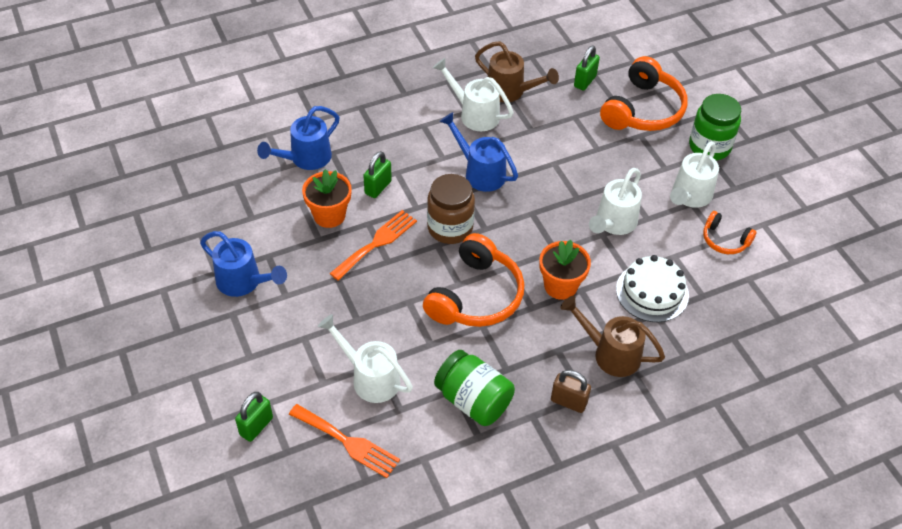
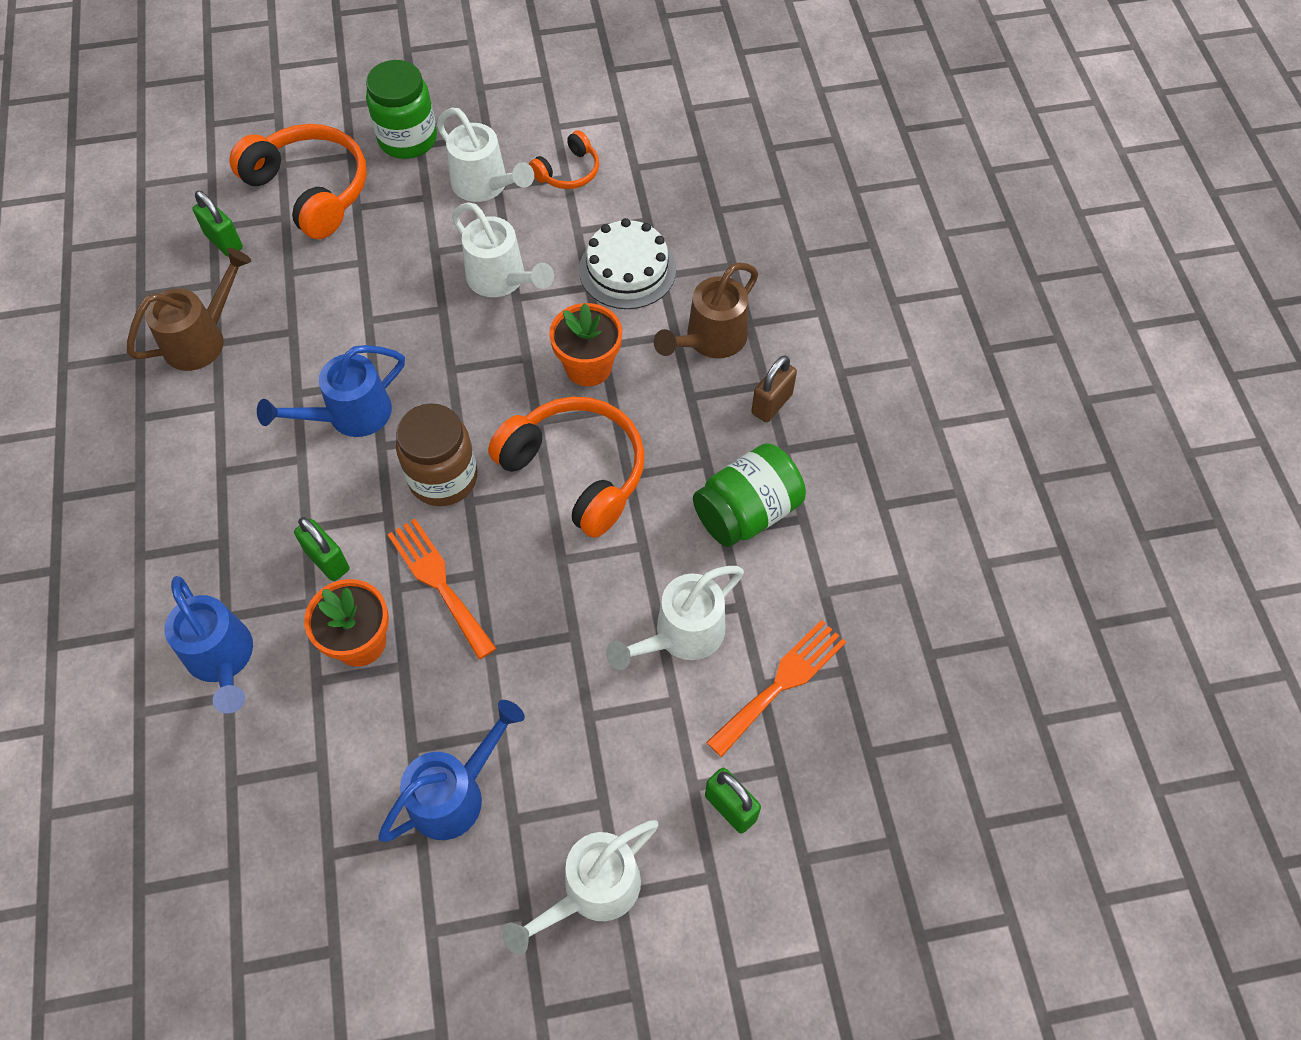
camera: 75 degrees left, 10 degrees up
white watering can [433,58,513,131] -> white watering can moved to [502,820,658,955]

